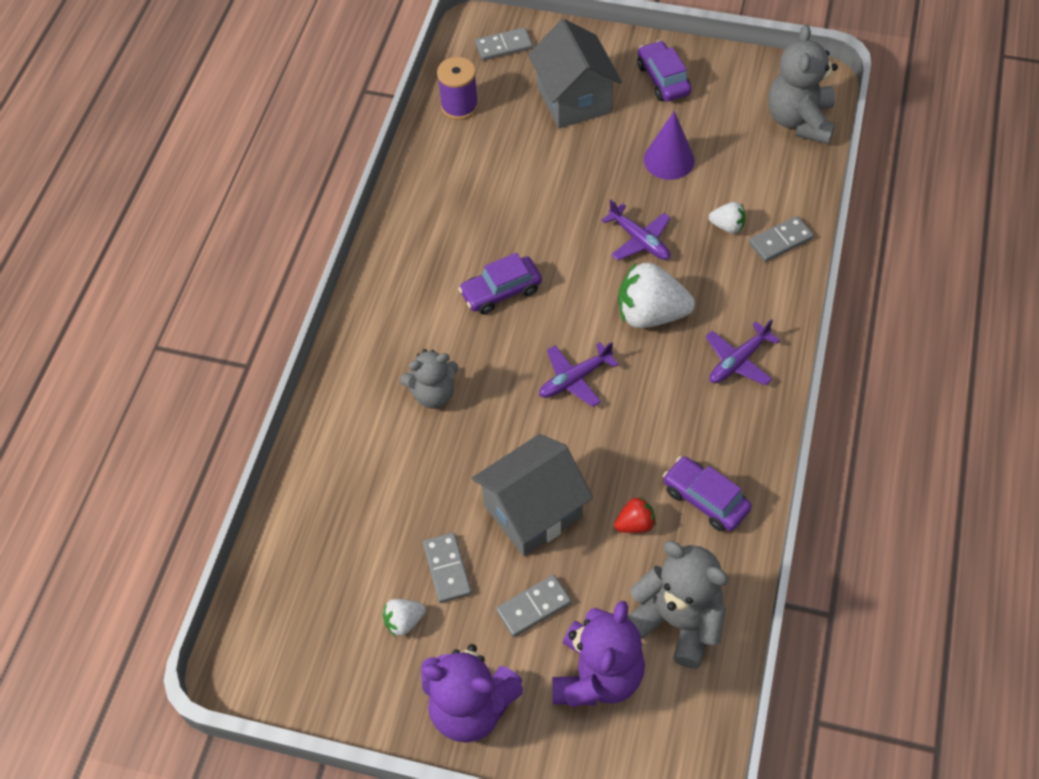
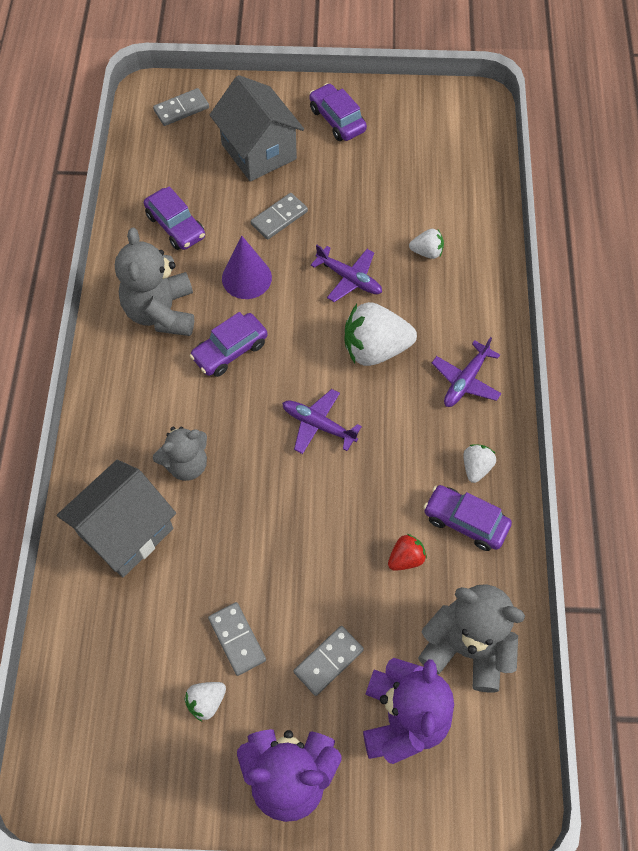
camera: 15 degrees left, 5 degrees up
purple spool [437,57,478,120] -> none
grey house [472,434,593,556] -> grey house moved to [57,460,176,577]
purple plane [539,342,619,407] -> purple plane turned 75 degrees clockwise [282,389,362,454]
purple cone [644,111,695,180] -> purple cone moved to [222,236,272,299]
grey domino [749,216,814,262] -> grey domino moved to [251,193,308,240]
grey teddy bear [768,25,838,144] -> grey teddy bear moved to [115,228,194,336]
none -> purple car [144,186,205,250]
none -> white strawberry [463,444,496,483]

